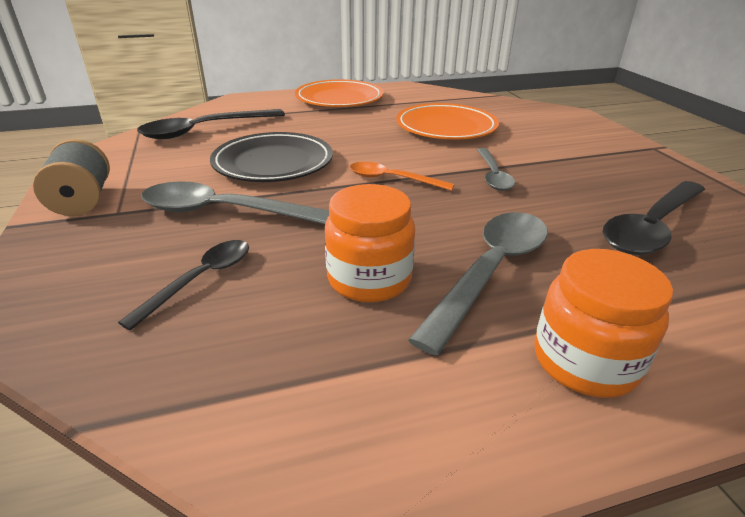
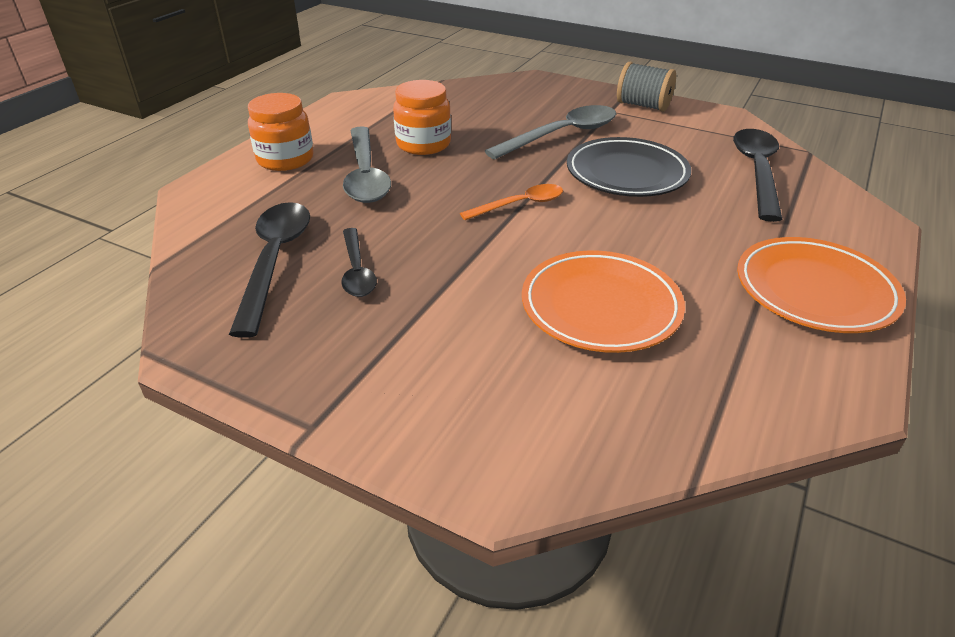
camera: 135 degrees right, 5 degrees up
black spoon [118,240,249,331] -> black spoon moved to [341,228,377,297]
grey spoon [477,148,515,191] -> none

